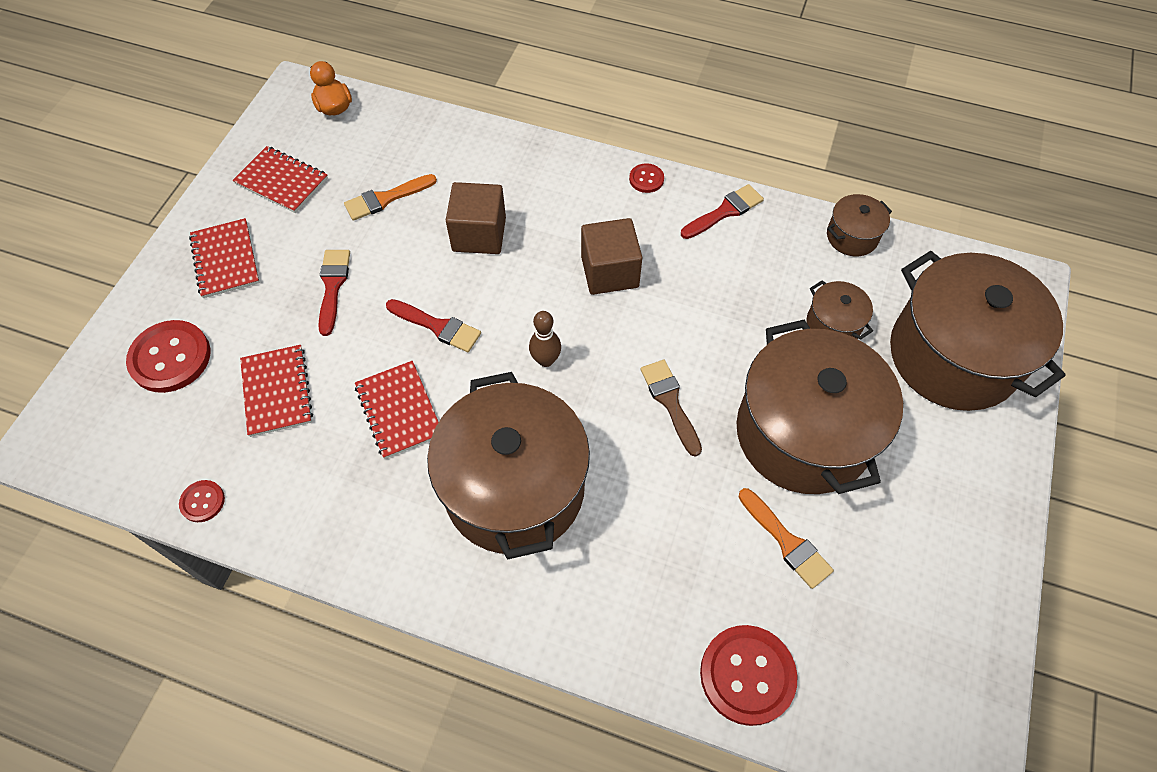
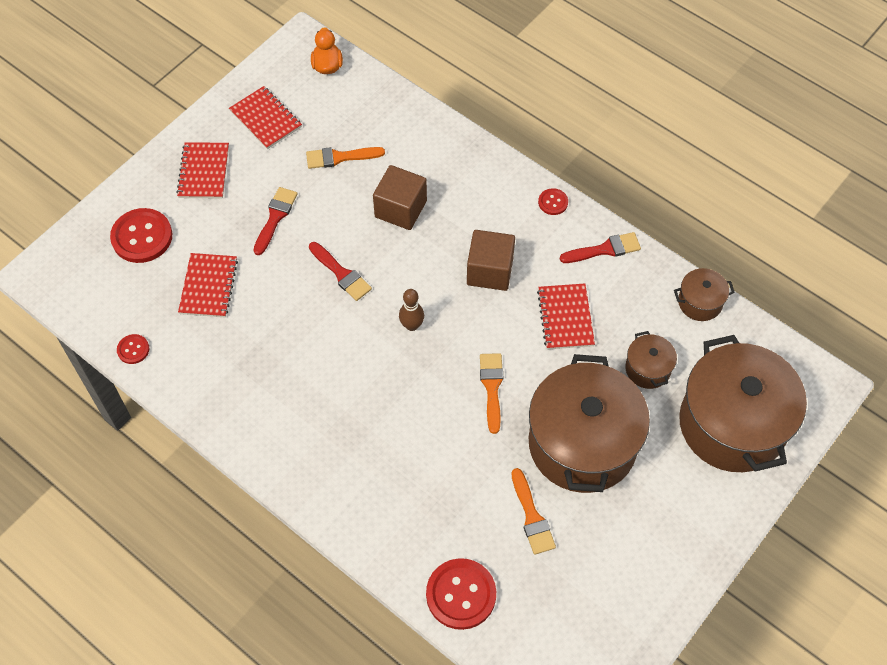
camera: 20 degrees right, 0 degrees up
red notebook [355,361,439,459] -> red notebook moved to [537,284,595,349]
brown pot [427,372,590,559] -> none
brown brush [640,360,702,457] -> orange brush [480,353,503,434]

